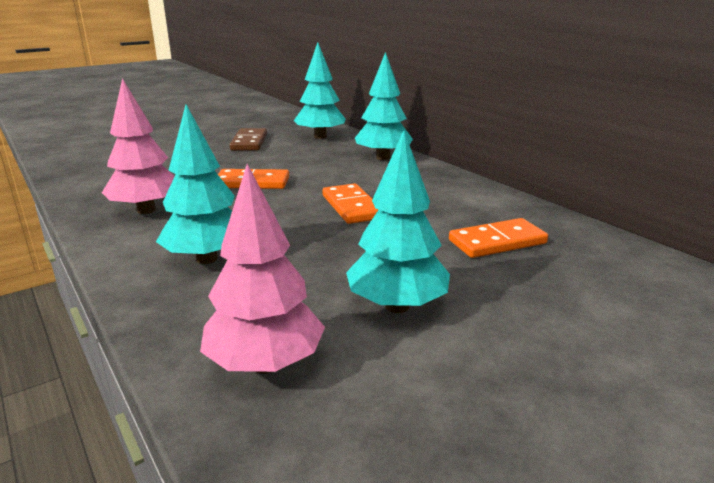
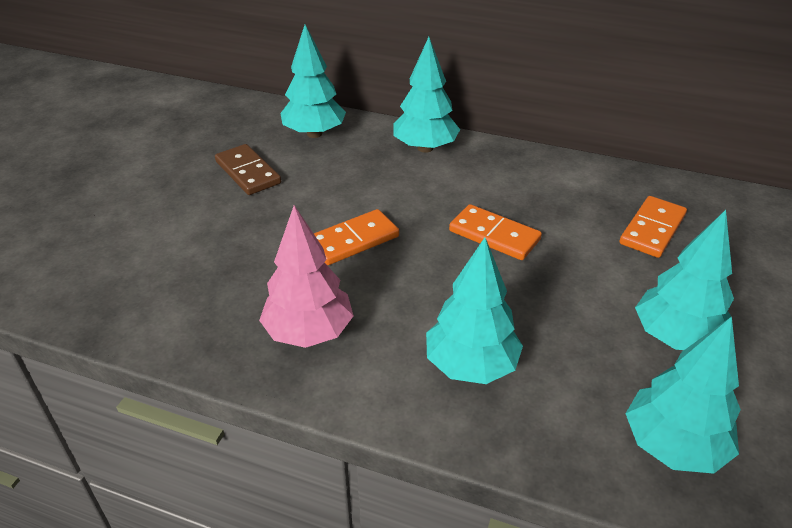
camera: 35 degrees left, 15 degrees up
pink tree [200,164,325,374] -> turquoise tree [625,317,741,474]

